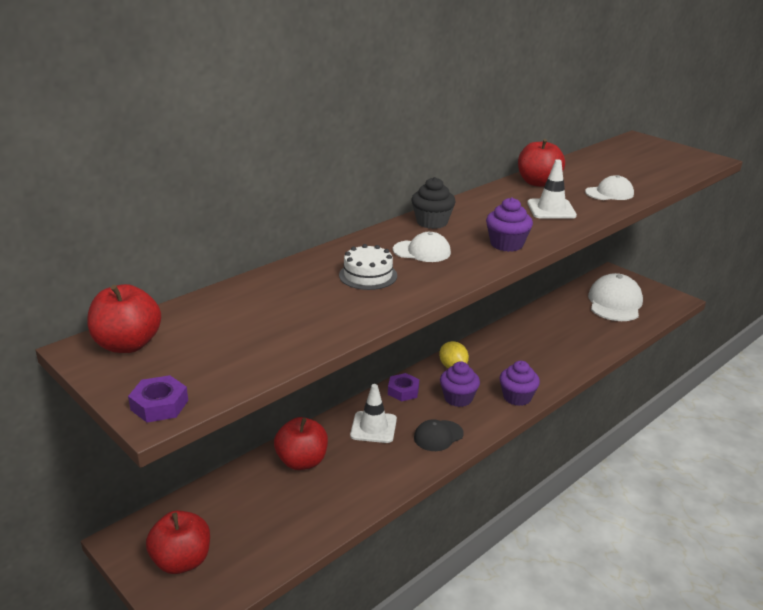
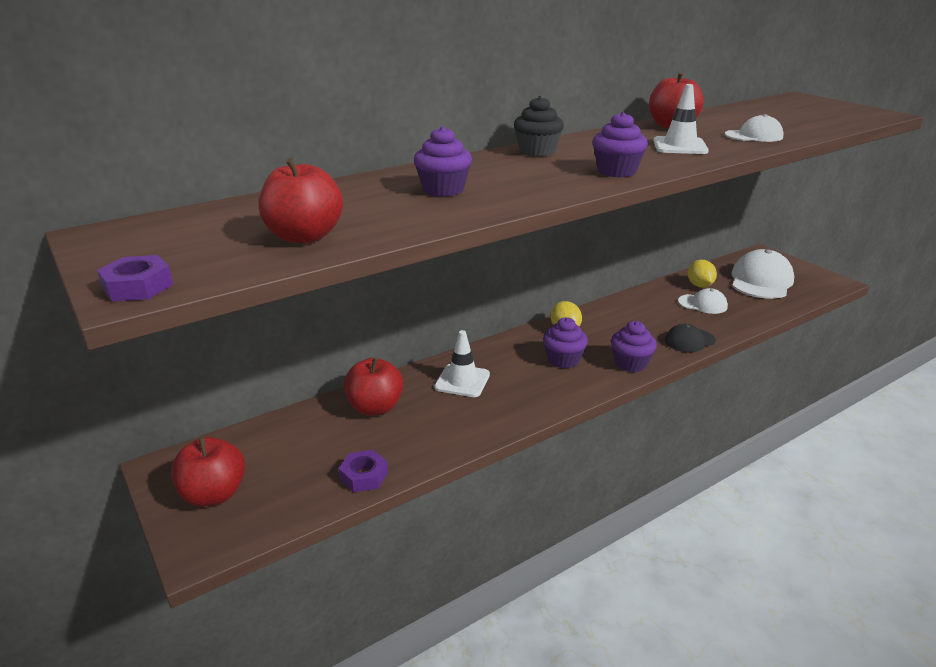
camera: 10 degrees right, 0 degrees up
red apple [88,284,161,353] -> red apple moved to [259,158,343,244]
white cake [339,244,397,290] -> purple cupcake [414,126,472,197]
purple nut [388,373,419,401] -> purple nut moved to [338,450,388,492]
white cap [393,232,451,262] -> white cap moved to [678,288,728,314]
black cap [414,419,464,451] -> black cap moved to [665,324,716,353]
none -> yellow lemon [688,260,717,288]

